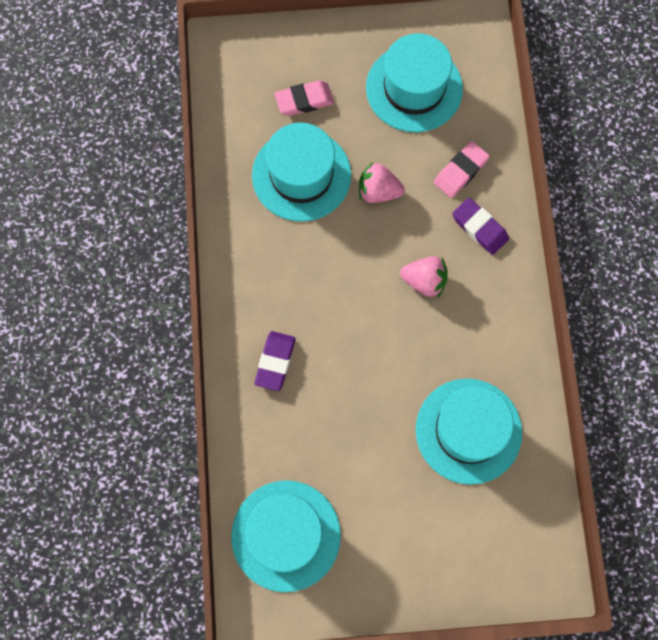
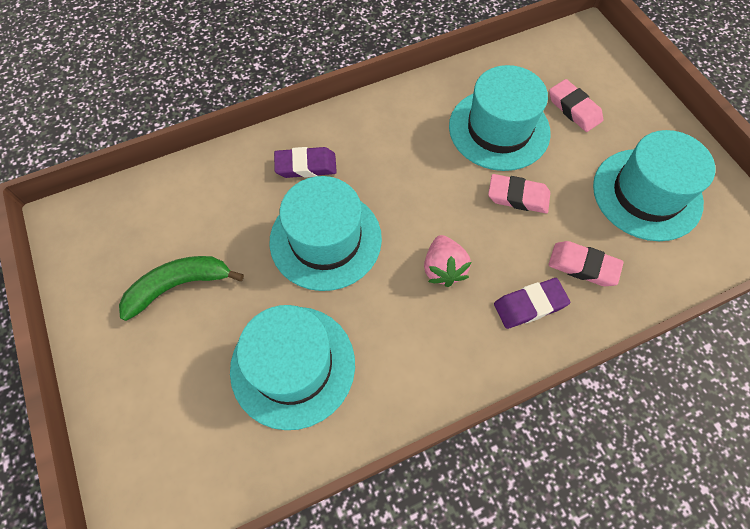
camera: 70 degrees right, 10 degrees down
turquoise hat [231,480,341,592] -> turquoise hat moved to [269,176,382,291]
pink strawberry [359,162,405,203] -> pink eraser [488,174,550,213]
purple eraser [452,198,509,255] -> purple eraser turned 45 degrees clockwise [494,278,570,329]
none -> green banana [119,256,244,321]

